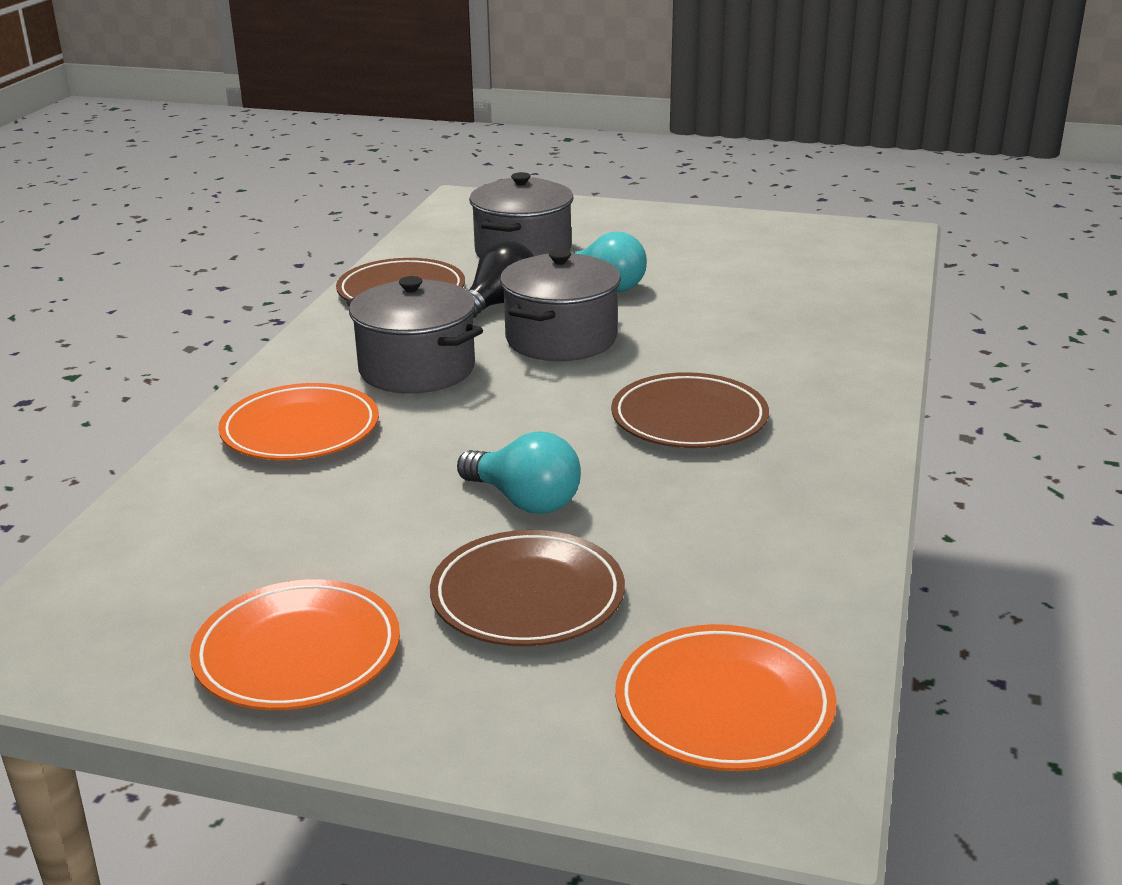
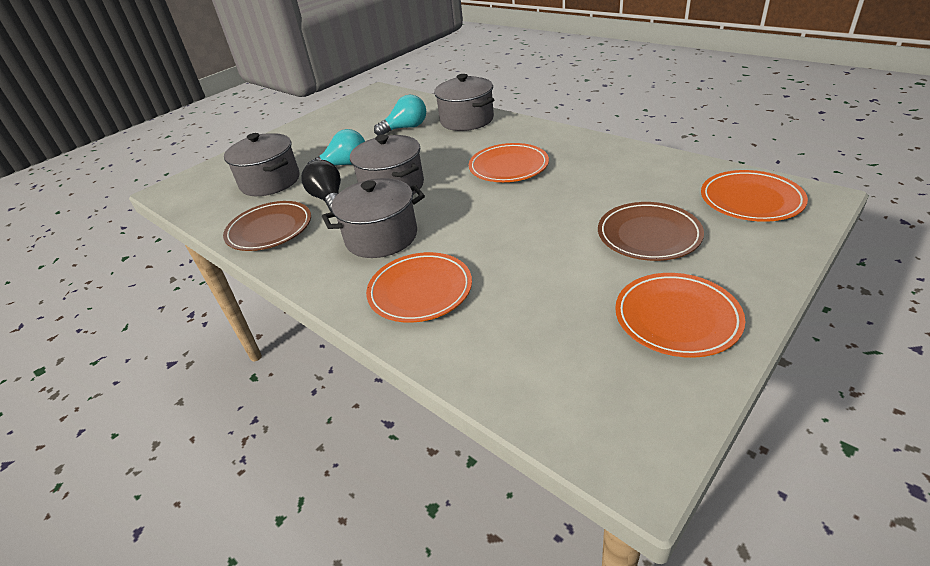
camera: 60 degrees left, 10 degrees up
turquoise light bulb [457,431,581,514] -> turquoise light bulb moved to [374,95,426,135]
brown plate [611,372,769,448] -> orange plate [469,143,549,182]
none -> grey pot [434,74,494,131]

